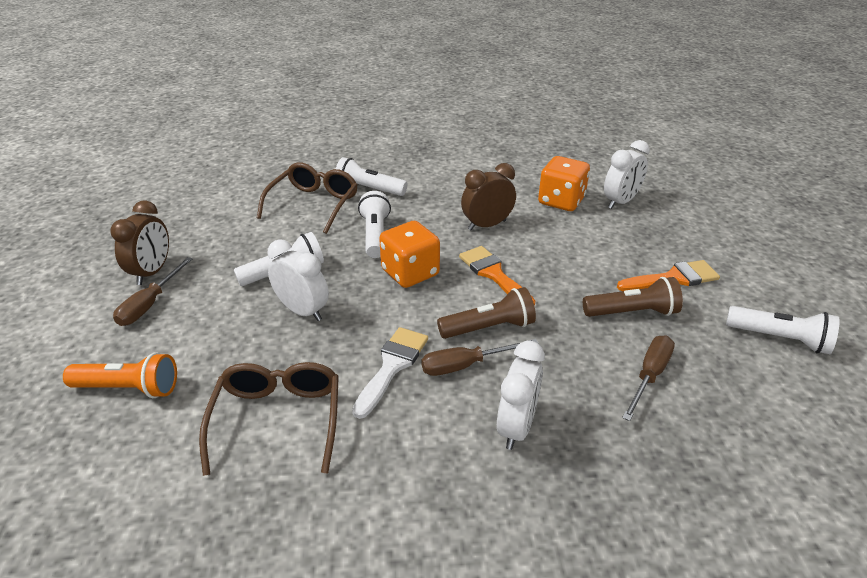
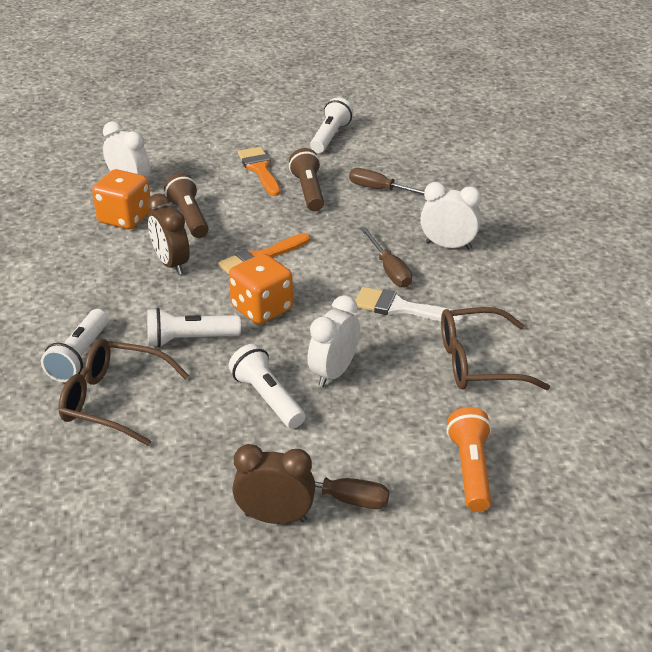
camera: 95 degrees left, 0 degrees up
brown flashlight [437,287,536,339] -> brown flashlight moved to [164,173,209,238]

